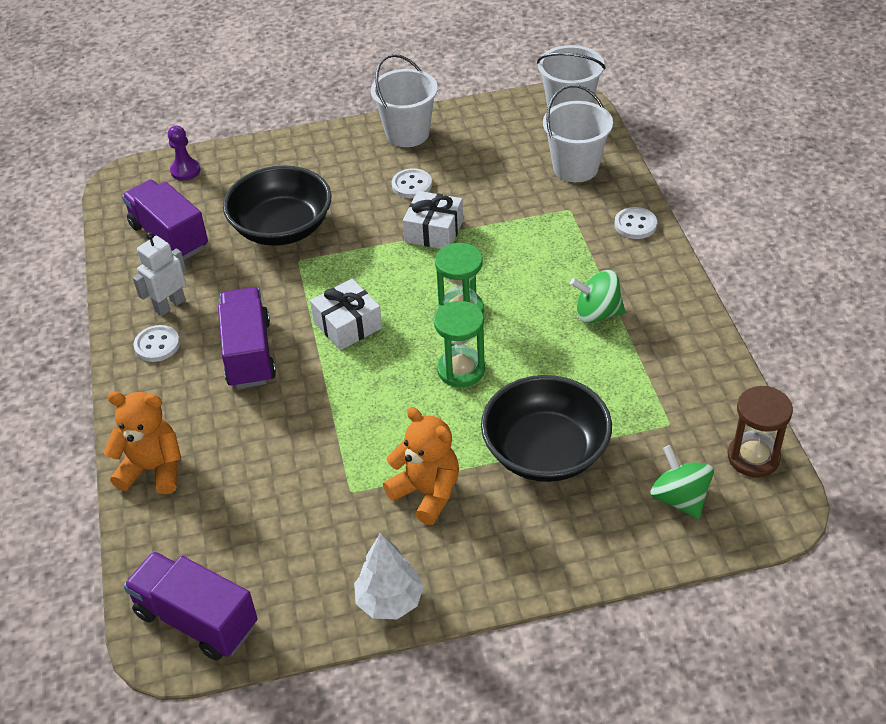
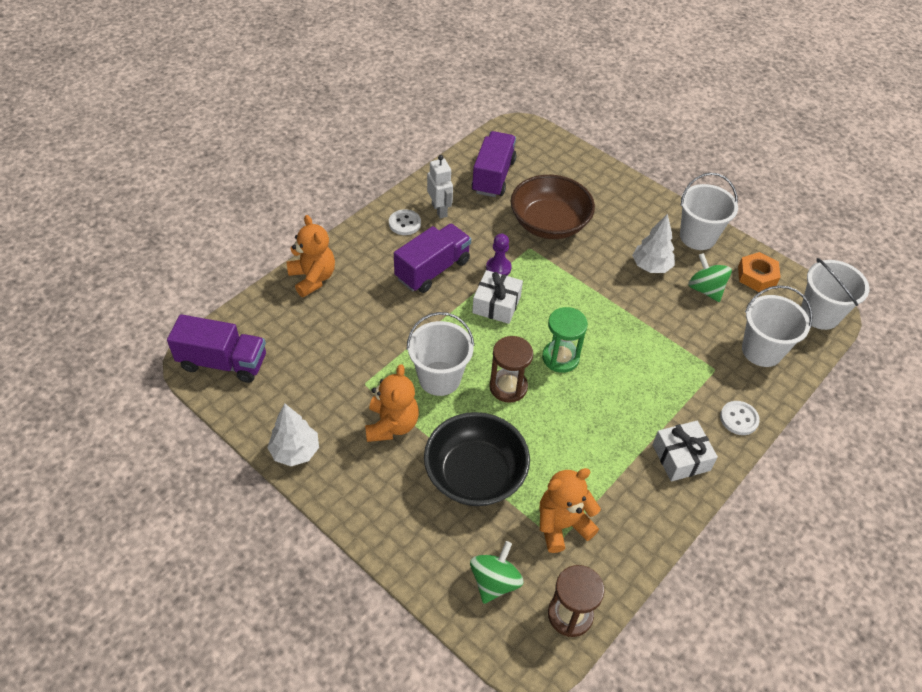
camera: 50 degrees right, 5 degrees up
purple truck [123,551,258,660] -> purple truck turned 105 degrees clockwise [167,314,266,383]
white robot [133,232,186,316] -> white robot turned 60 degrees clockwise [427,155,453,218]
purple pawn [168,126,201,181] -> purple pawn moved to [486,234,512,275]
black bowl [223,165,331,246] -> brown bowl [511,175,595,239]
white button [392,168,432,198] -> white tree [632,214,675,273]
white gift [403,191,463,249] -> white gift moved to [652,421,718,482]
green hourglass [434,301,485,387] -> brown hourglass [489,336,533,403]
green spinning top [570,270,625,323] -> green spinning top moved to [688,253,732,302]
none -> white bucket [407,312,474,396]
none -> orange teddy bear [540,468,601,553]
none -> orange nut [738,252,781,292]

